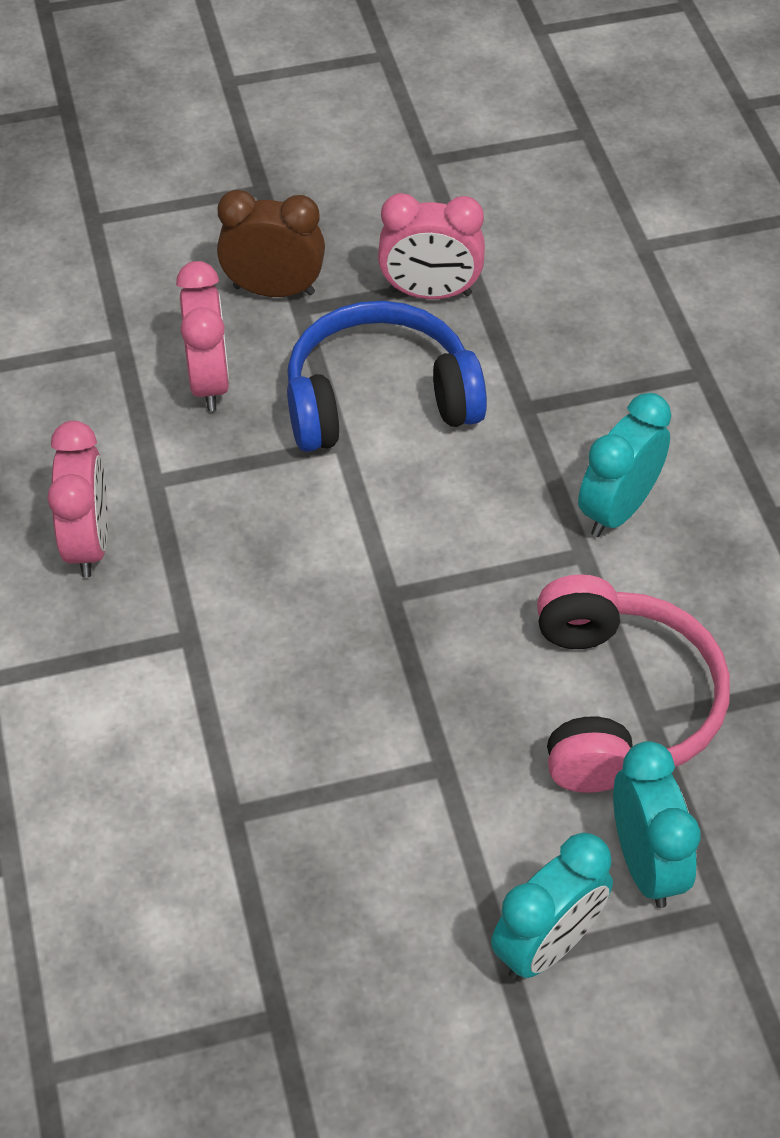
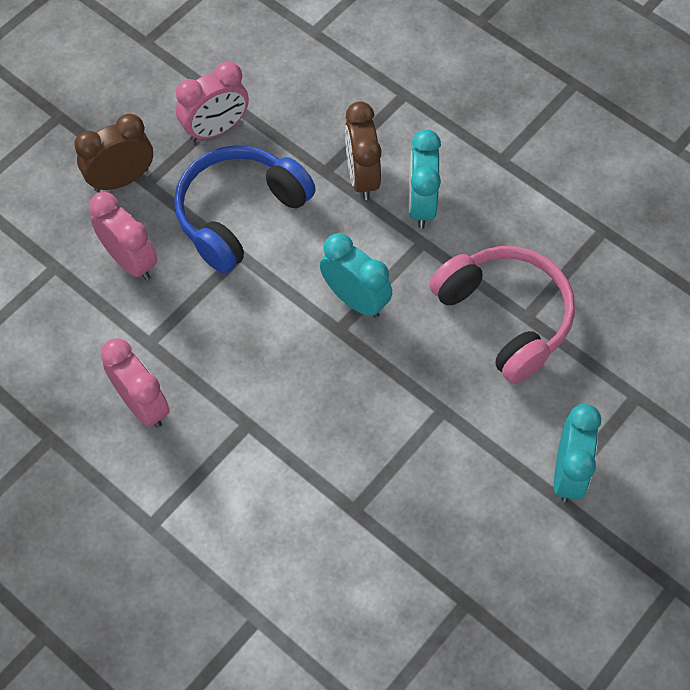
camera: 35 degrees left, 10 degrees up
turquoise clock [613,741,701,908] -> turquoise clock moved to [320,233,392,318]
none -> brown clock [345,101,382,200]

